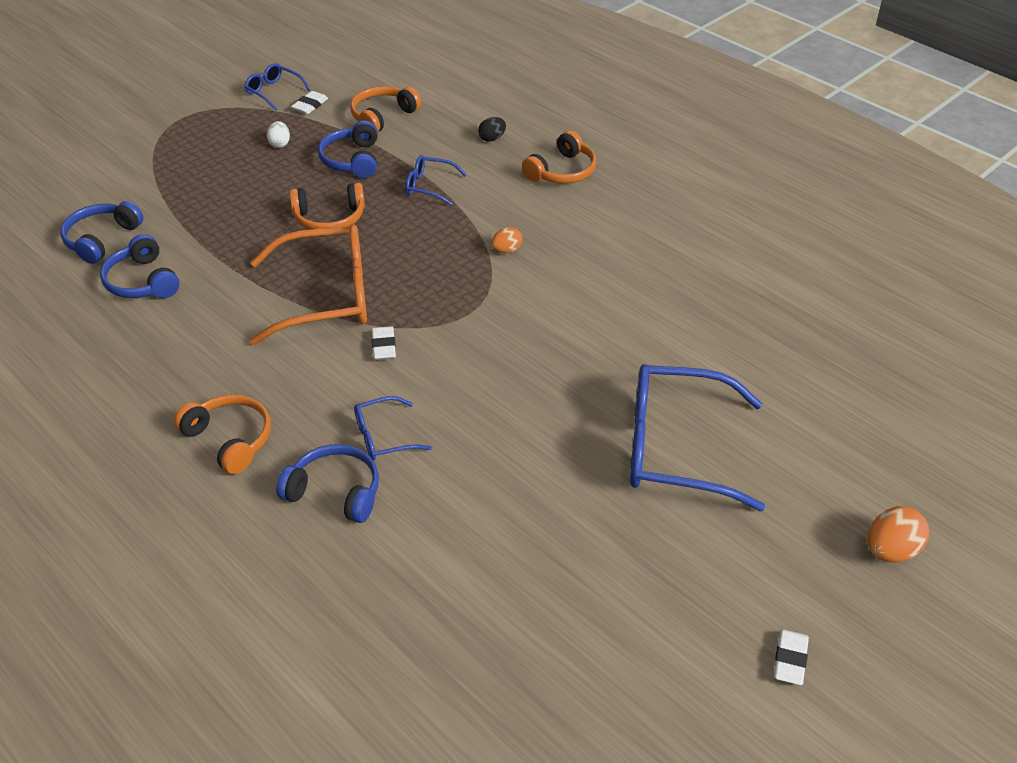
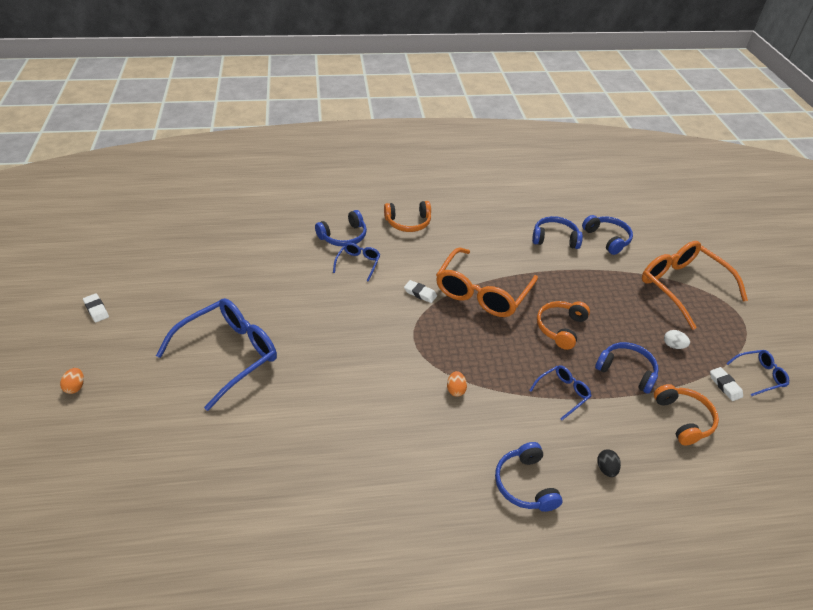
camera: 125 degrees right, 0 degrees up
orange headphones [522,131,596,184] -> blue headphones [495,442,563,512]
orange egg [867,506,930,563] -> orange egg [60,368,84,394], size x0.64
none -> orange glasses [642,241,748,330]

